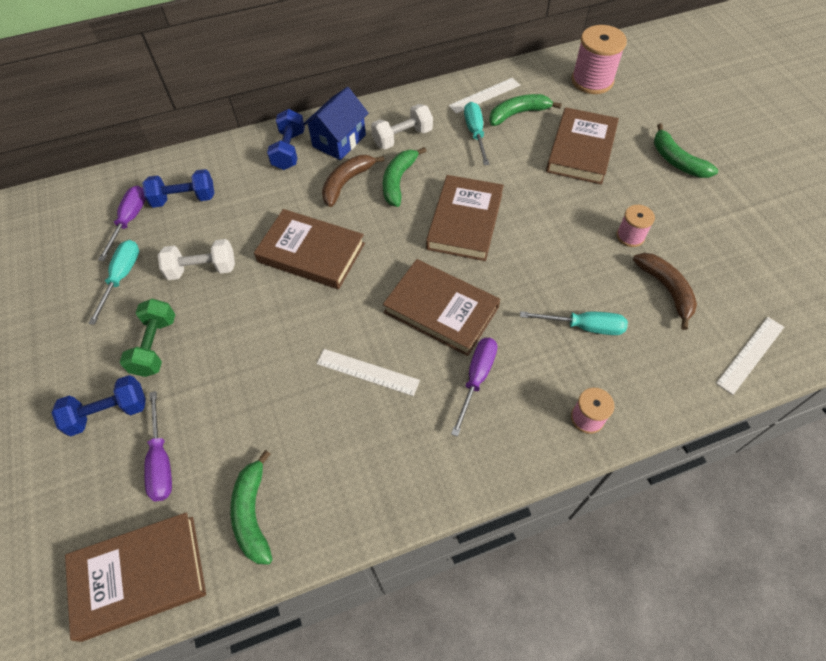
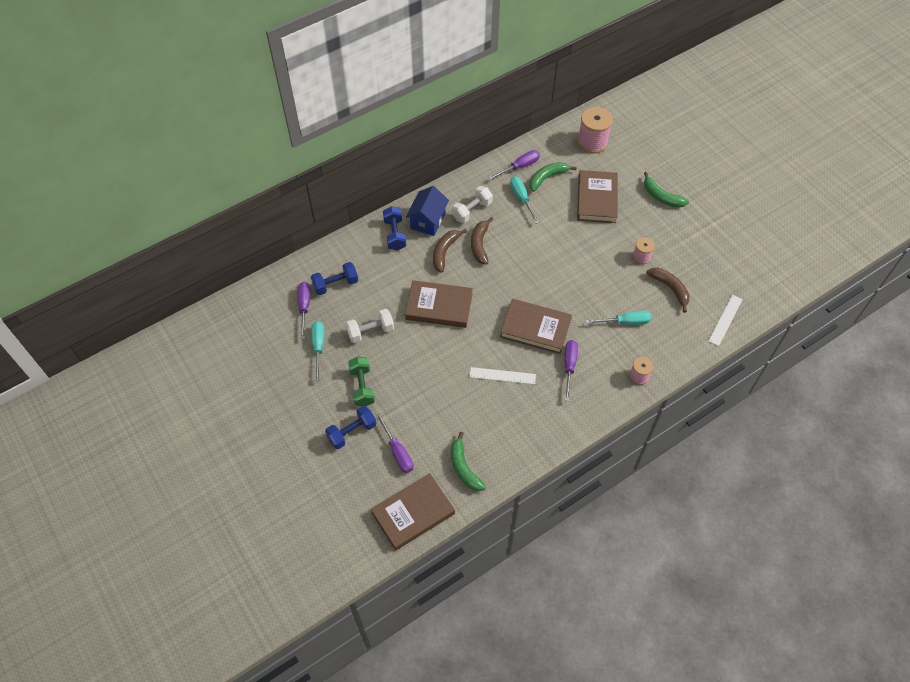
camera: 15 degrees left, 0 degrees up
green banana [383,147,426,207] -> brown banana [471,217,494,264]
brown book [426,175,504,261] -> none
white ruler [449,78,520,114] -> purple screwdriver [489,150,540,180]

